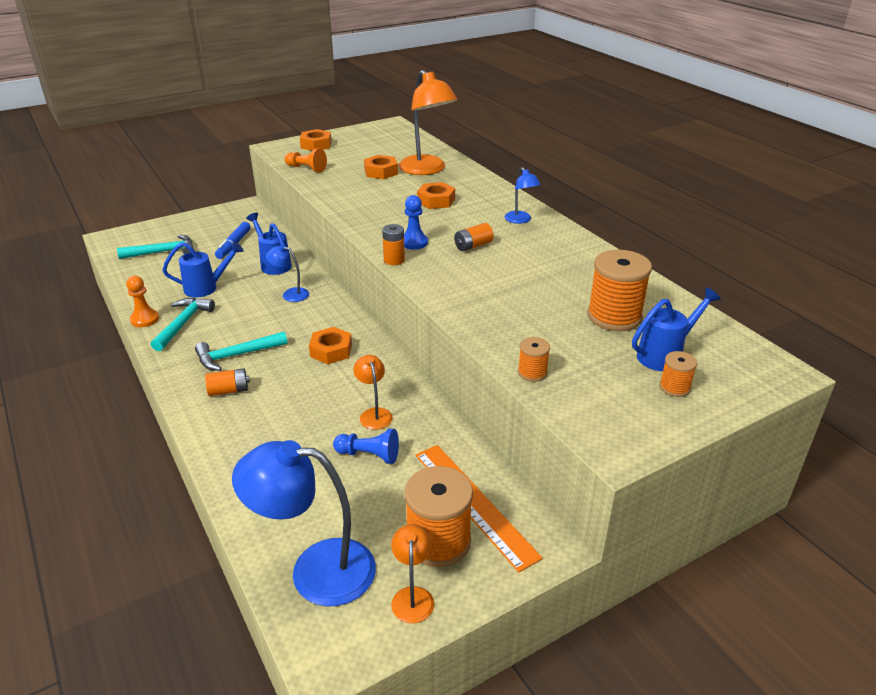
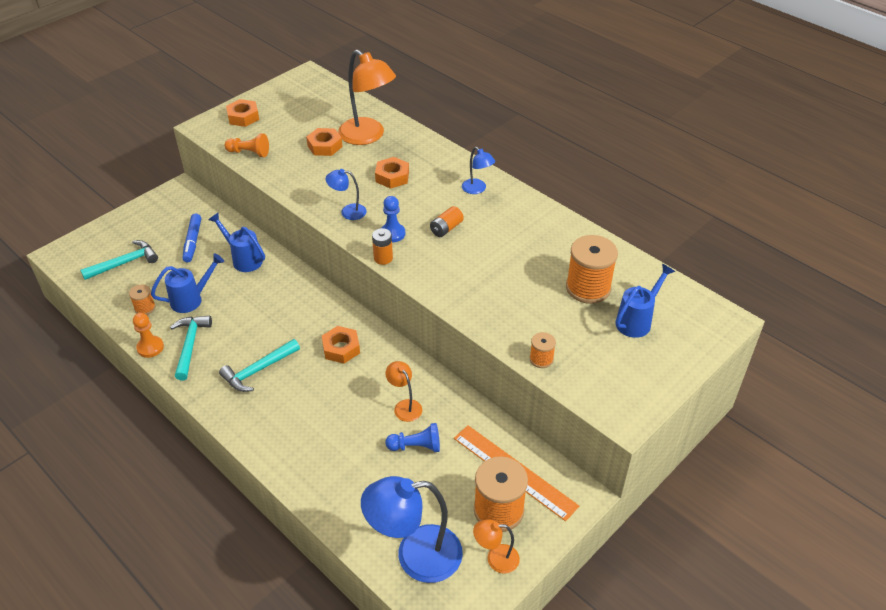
camera: 15 degrees left, 10 degrees up
orange battery [205,368,250,396] -> none
blue lamp [266,245,309,302] -> blue lamp moved to [326,169,367,220]
orange lamp [391,524,434,624] -> orange lamp turned 75 degrees counterclockwise [473,519,520,574]
orange spool [659,351,697,397] -> orange spool moved to [129,284,156,315]

